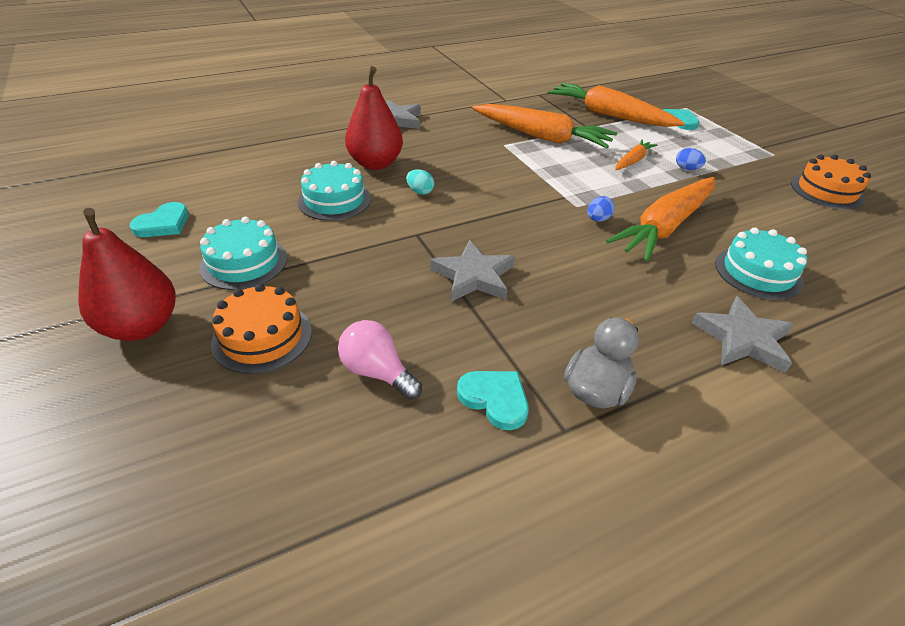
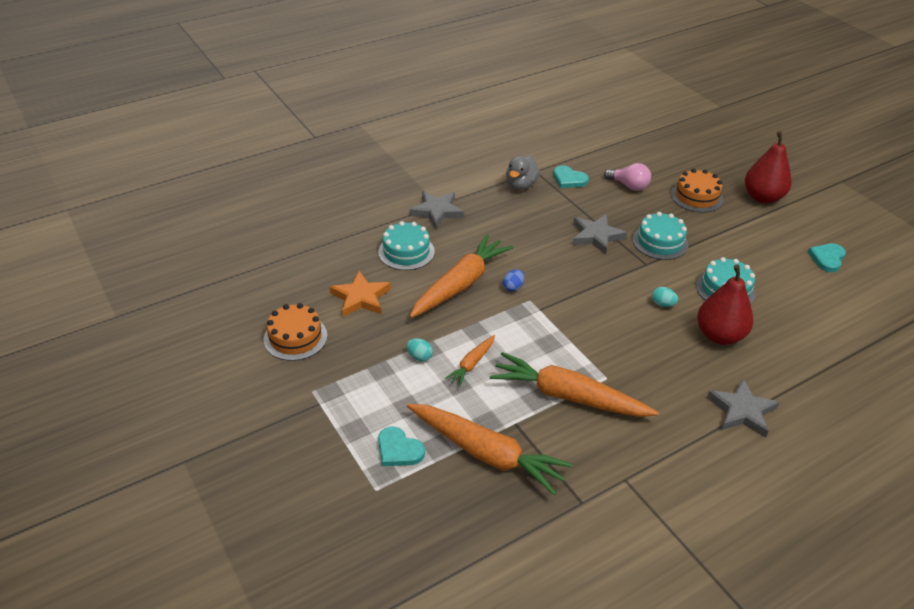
camera: 175 degrees right, 0 degrees up
turquoise cake [199,217,287,290] -> turquoise cake moved to [633,212,689,260]
blue egg [676,148,706,170] -> turquoise egg [406,338,433,361]
none -> orange star [330,271,391,317]

